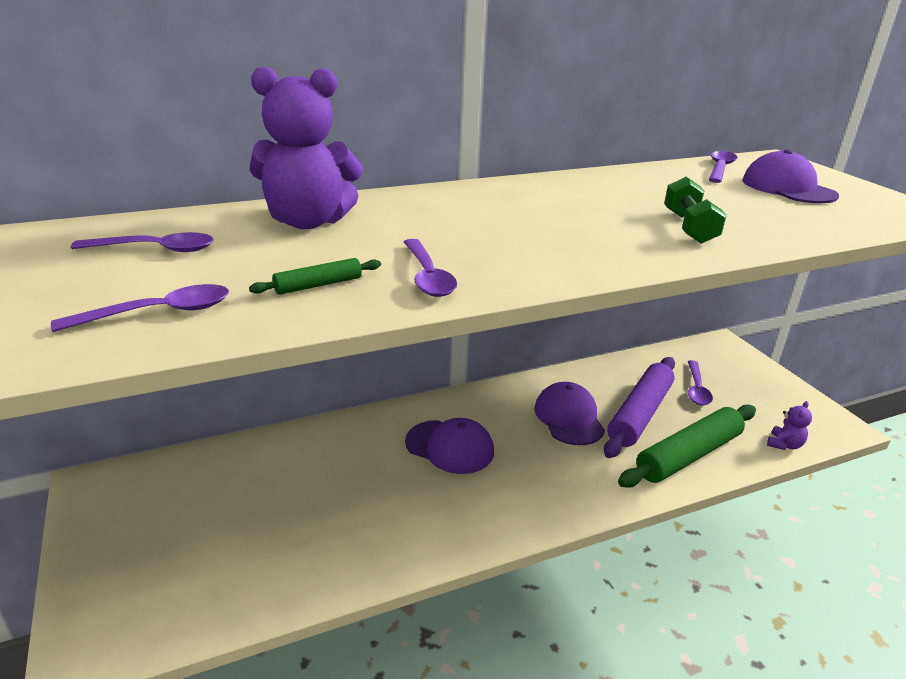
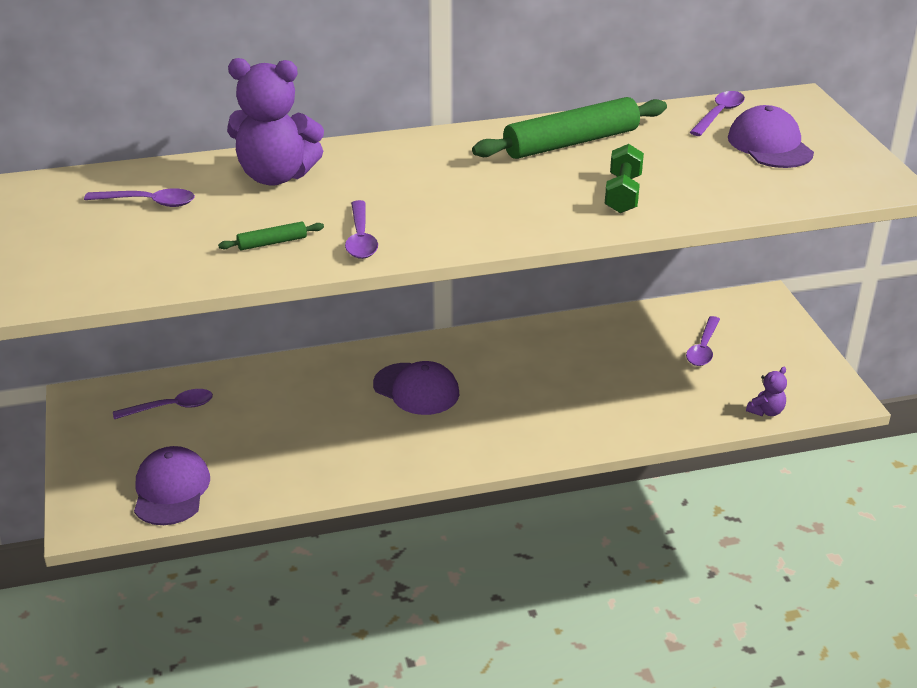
camera: 10 degrees right, 5 degrees up
purple spoon [51,284,229,332] -> purple spoon moved to [113,389,213,419]
purple cap [534,382,605,445] -> purple cap moved to [134,446,210,525]
purple rolling pin [604,357,675,458] -> none
green rolling pin [618,405,756,487] -> green rolling pin moved to [472,97,667,159]

